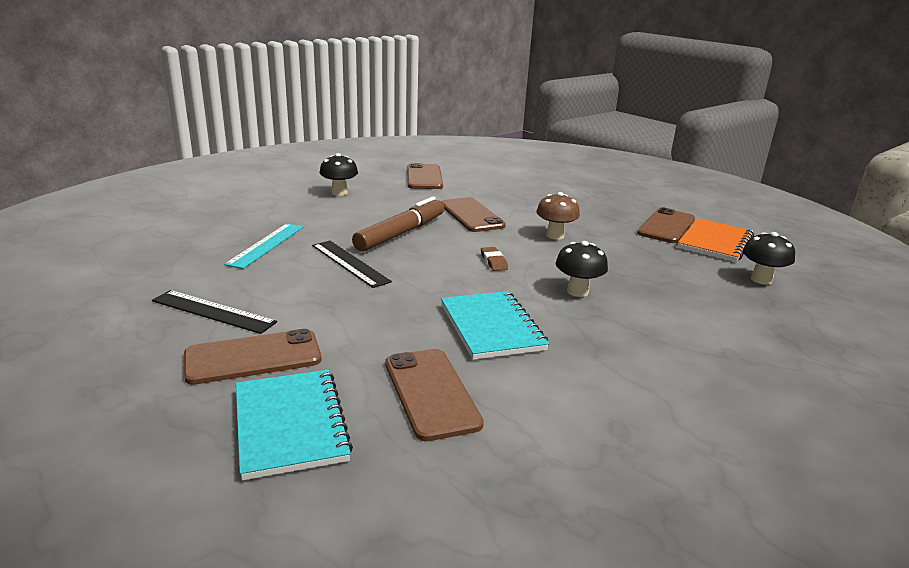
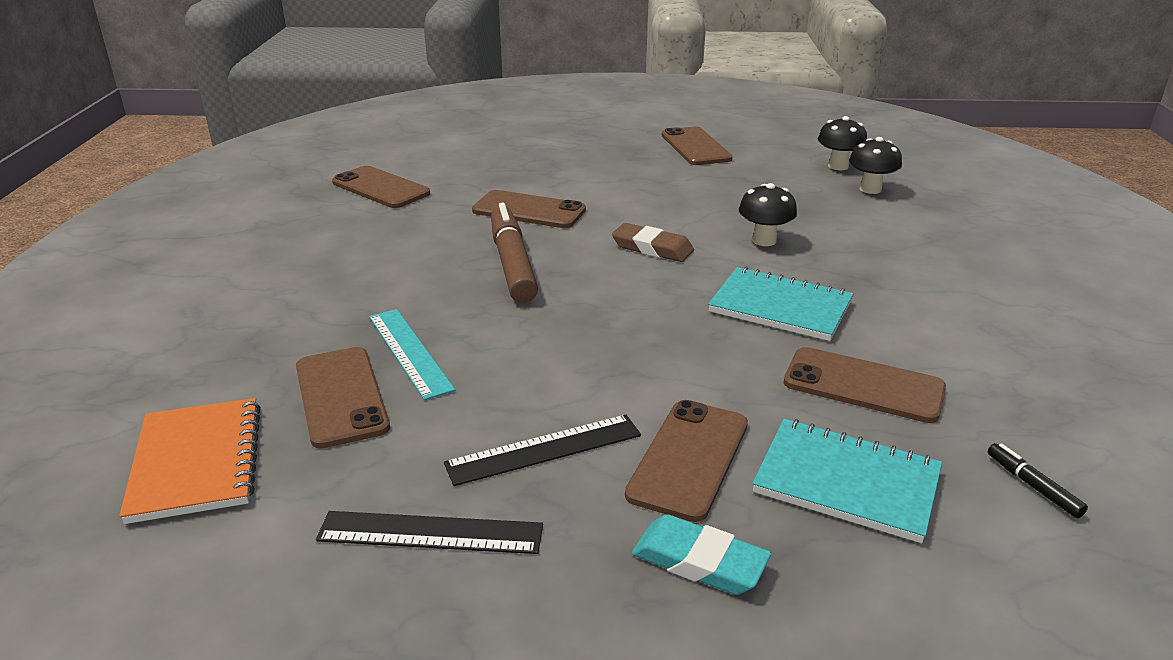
camera: 45 degrees left, 5 degrees up
black ruler [312,241,392,288] -> black ruler moved to [316,511,543,554]
black mushroom [319,153,358,196] -> black mushroom moved to [849,137,902,194]
brown eraser [481,247,508,271] -> brown eraser [612,223,694,262], size x1.56
brown mushroom [536,192,580,240] -> none
orange notebook [678,218,754,262] -> orange notebook moved to [119,398,261,524]
none -> brown phone [296,347,390,449]
none -> turquoise eraser [632,514,771,595]
none -> black marker [988,443,1088,518]

